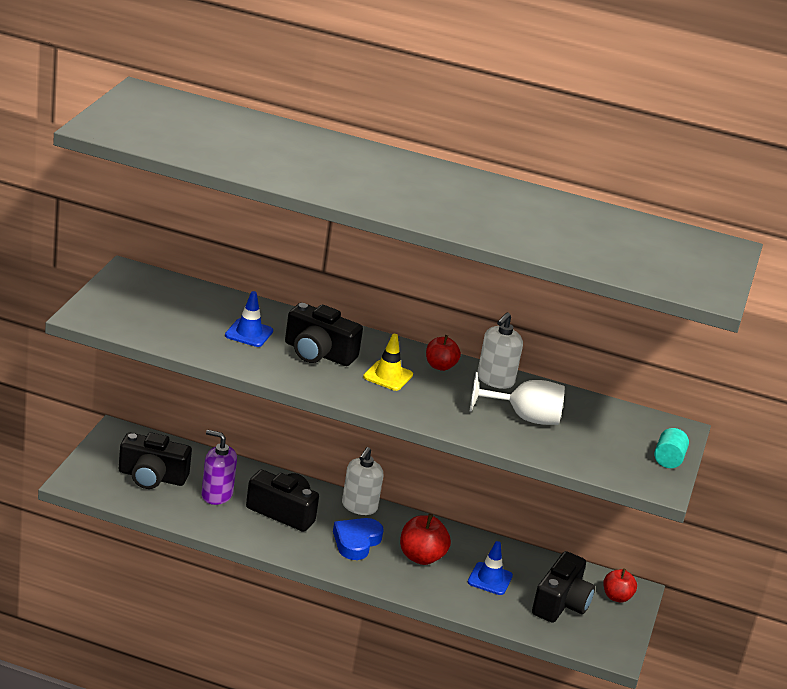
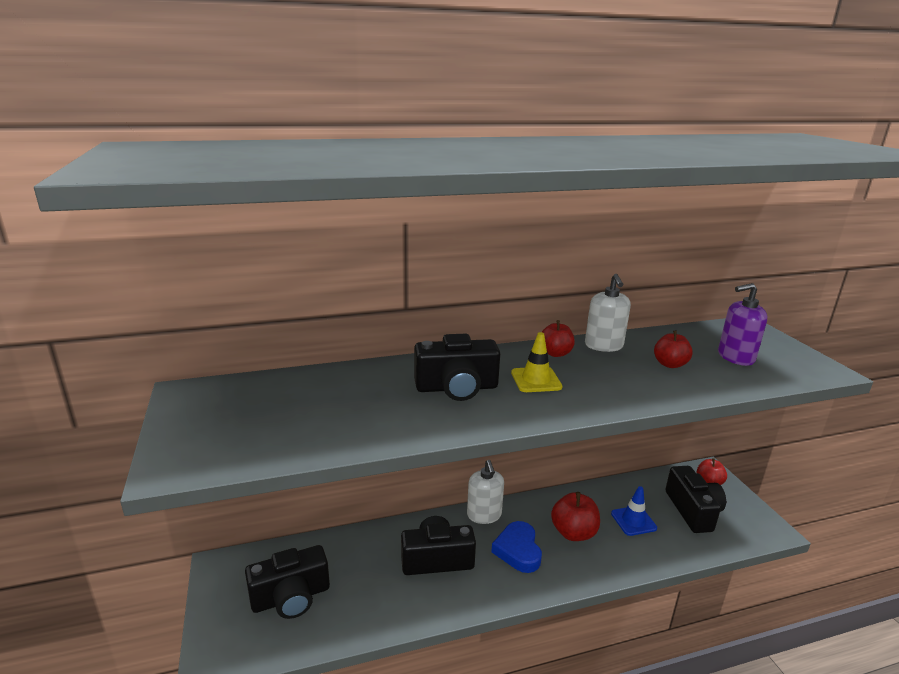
camera: 30 degrees left, 5 degrees down
purple soap dispenser [201,430,237,505] -> purple soap dispenser moved to [718,283,767,366]
blue traffic cone [225,291,273,347] -> none
white goblet [470,372,565,425] -> red apple [654,331,693,368]
turquoise cylinder [654,428,689,468] -> none

